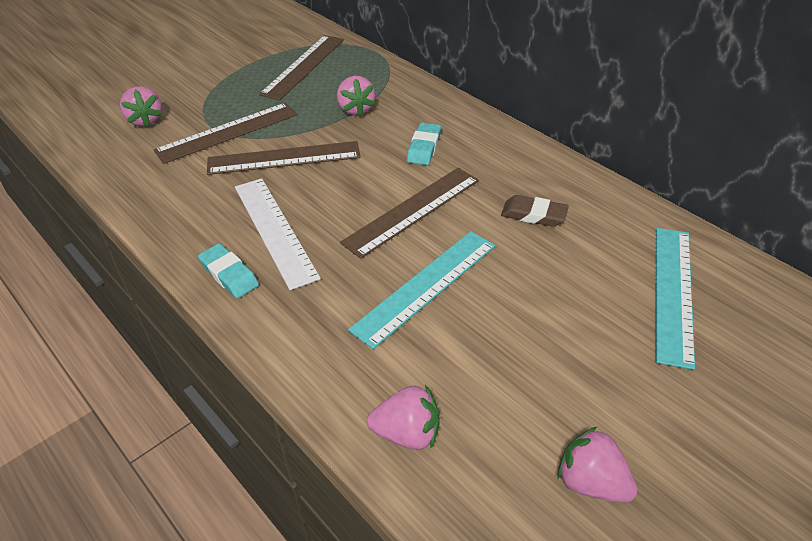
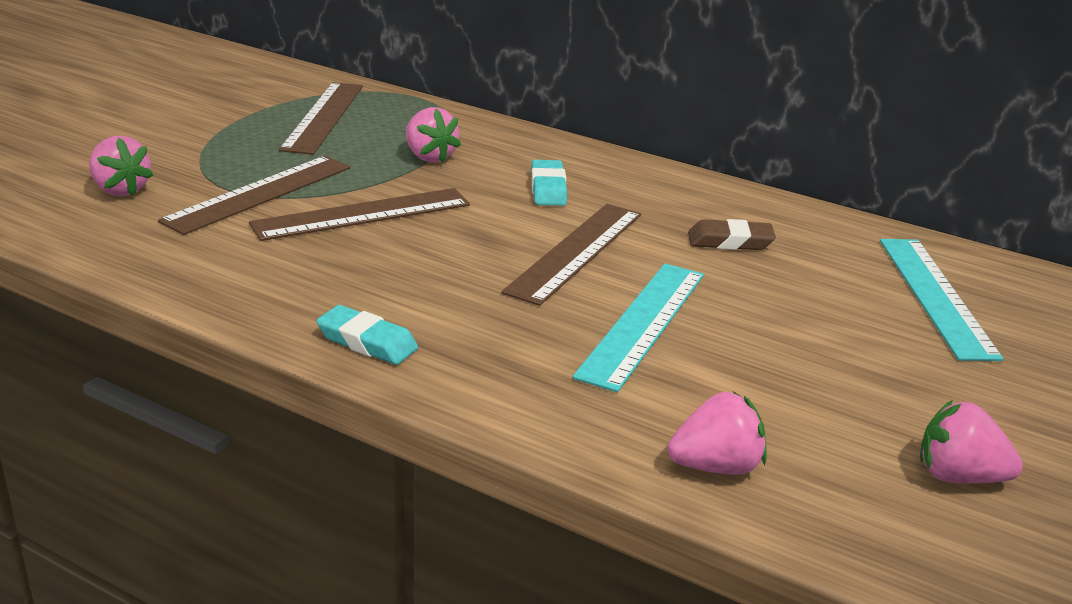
camera: 20 degrees left, 15 degrees down
white ruler [235,178,321,290] -> none

